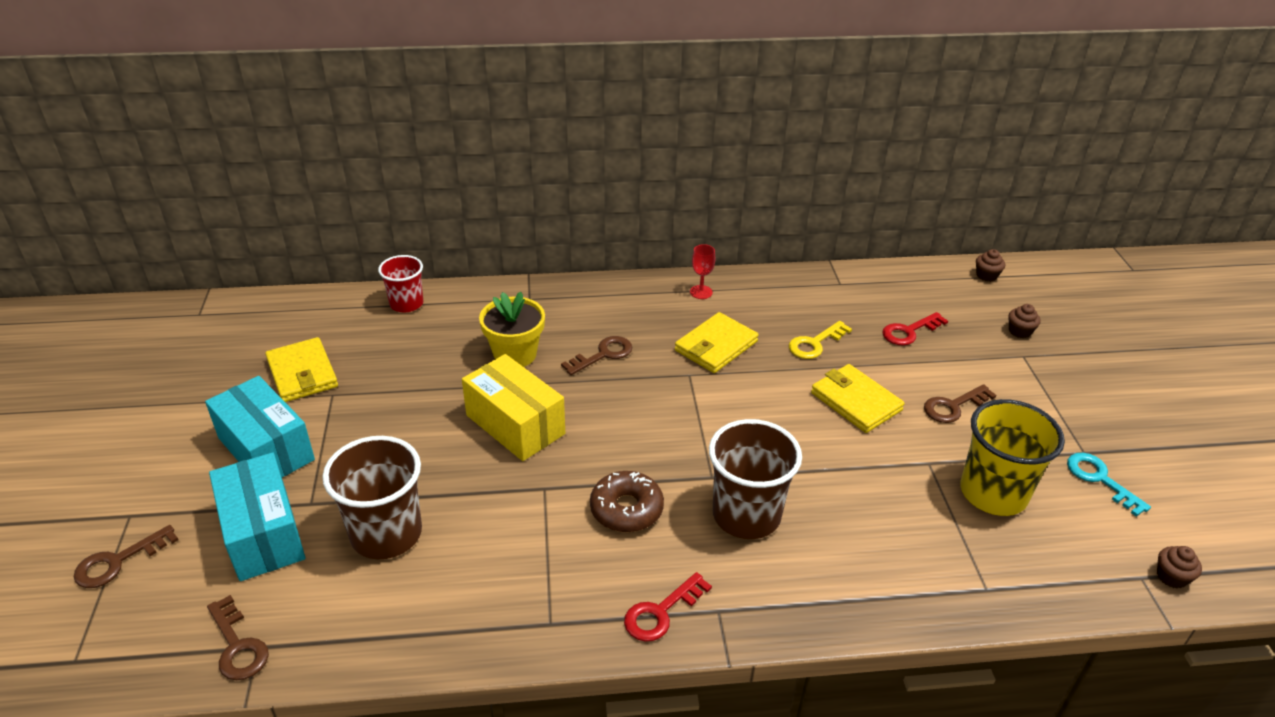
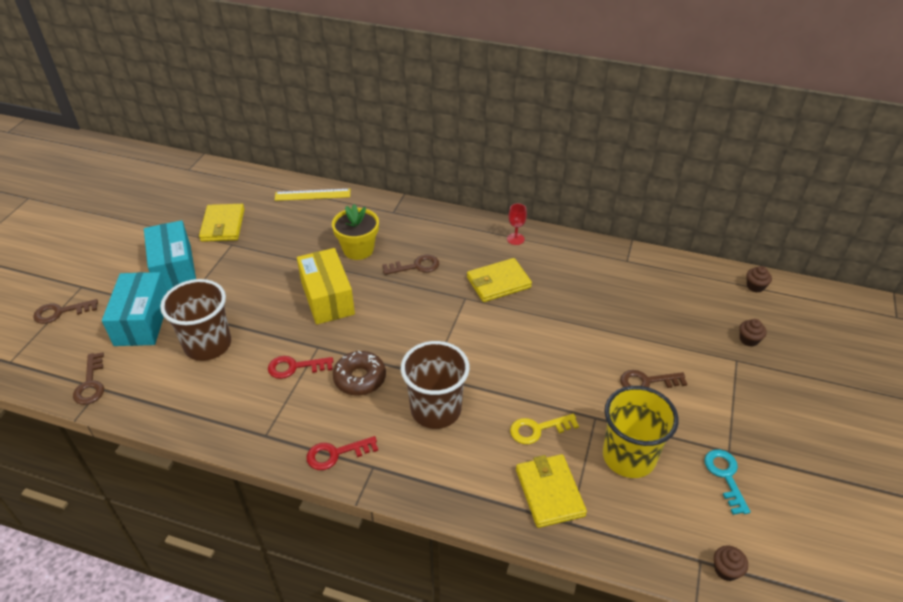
camera: 25 degrees right, 5 degrees up
red cup [378,255,423,312] -> yellow ruler [275,189,350,201]
yellow key [789,321,852,359] -> yellow key moved to [510,414,579,444]
yellow wallet [811,364,905,433] -> yellow wallet moved to [516,454,587,528]
red key [882,312,948,346] -> red key moved to [268,356,333,379]

